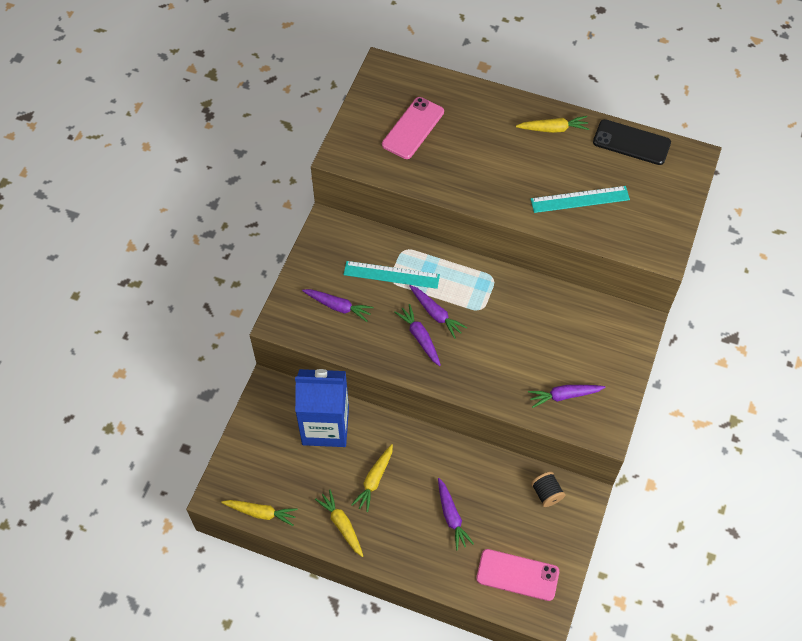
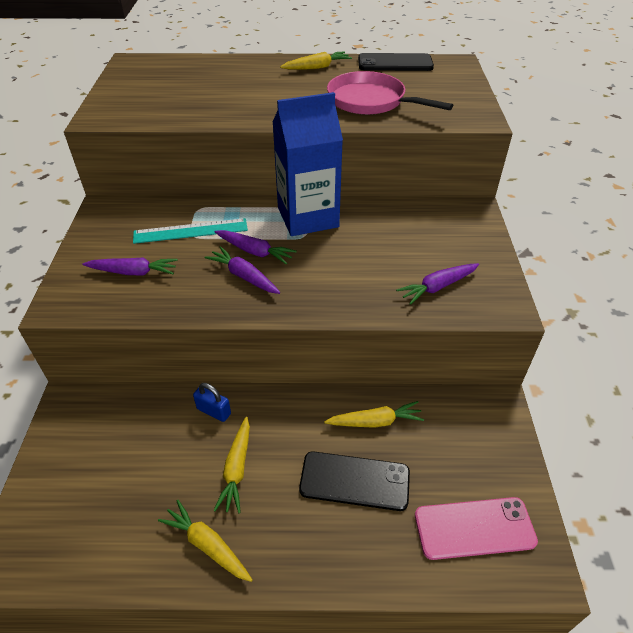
camera: 20 degrees left, 15 degrees down
yellow carrot [221,500,298,526] -> yellow carrot moved to [324,401,424,428]
blue carton [295,369,349,447] -> blue carton moved to [272,92,343,236]
pink phone [382,97,444,159] -> none
purple carrot [438,478,474,550] -> black phone [299,451,410,511]
turquoise ruler [531,186,630,213] -> pink pan [327,71,453,115]
black spool [531,472,565,507] -> none
none -> blue padlock [193,383,231,422]

